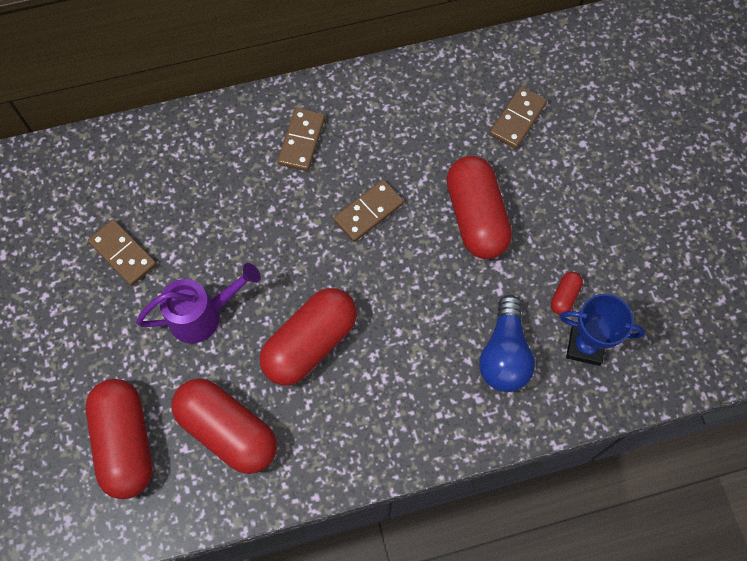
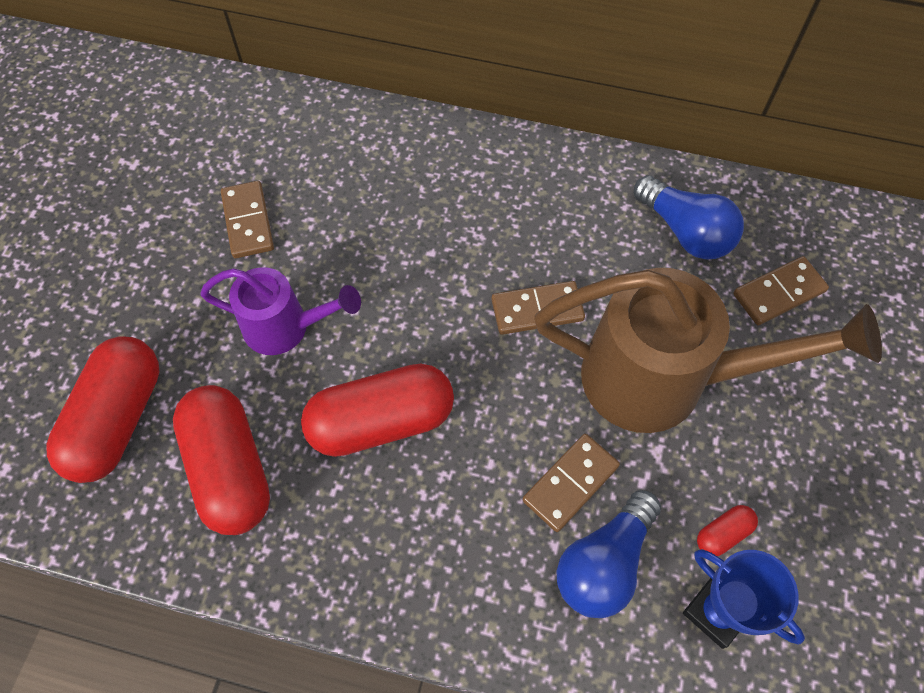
camera: 30 degrees right, 5 degrees down
brown domino [277,108,325,171] -> brown domino moved to [523,434,620,532]
red capsule [447,156,512,259] -> brown watering can [534,268,882,433]
none -> blue light bulb [634,175,744,260]

